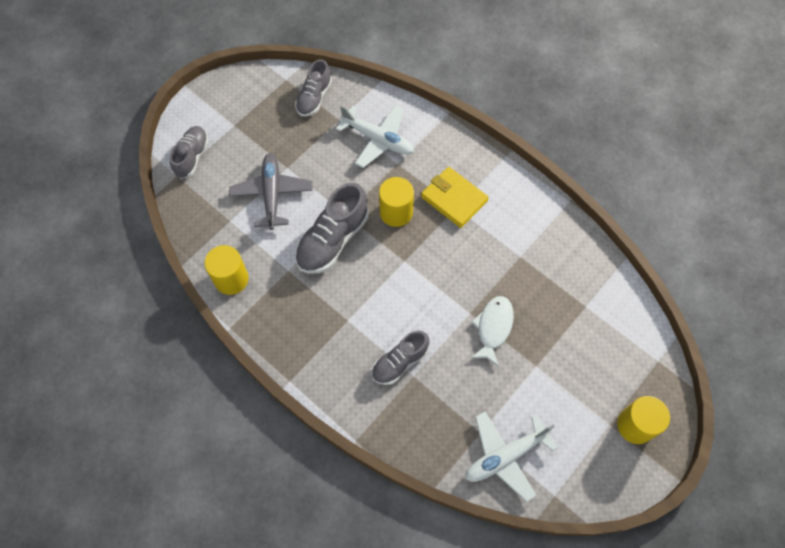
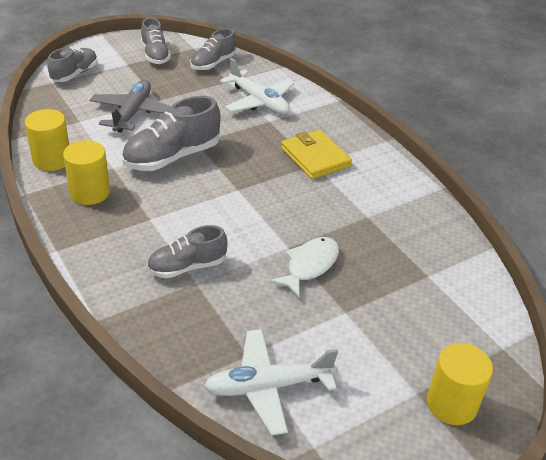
camera: 15 degrees right, 25 degrees down
yellow cylinder [379,177,414,227] -> yellow cylinder moved to [63,140,110,205]
none -> grey shoe [141,18,171,64]

